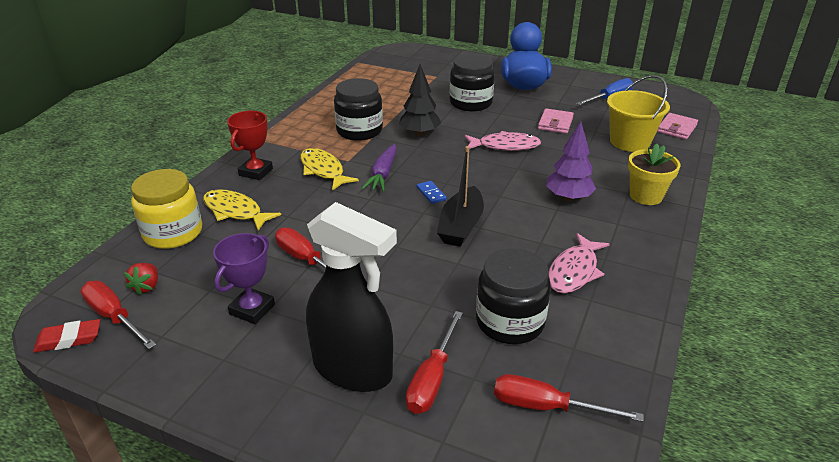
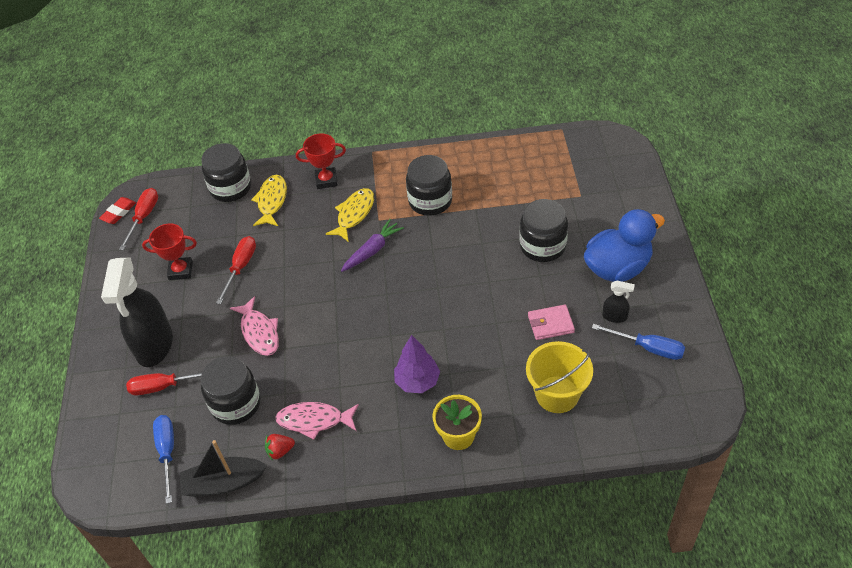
camera: 65 degrees right, 15 degrees up
red eraser [33,319,100,353] -> red eraser turned 75 degrees clockwise [99,197,136,224]
red strawberry [124,263,158,295] -> red strawberry moved to [265,434,295,461]
yellow jar [131,169,202,249] -> black jar [201,143,251,202]
purple trophy [213,233,275,324] -> red trophy [142,224,197,280]
purple carrot [362,144,397,192] -> purple carrot turned 150 degrees clockwise [341,219,404,272]
black tree [399,64,441,136] -> none
blue domino [417,181,447,204] -> none
black boat [437,146,484,247] -> black boat moved to [180,440,267,497]
pink fish [465,131,542,151] -> pink fish moved to [230,296,279,356]
red screwdriver [494,374,644,422] -> blue screwdriver [153,415,174,504]
pink wallet [657,113,698,139] -> none
none -> black spray bottle [603,281,635,323]

